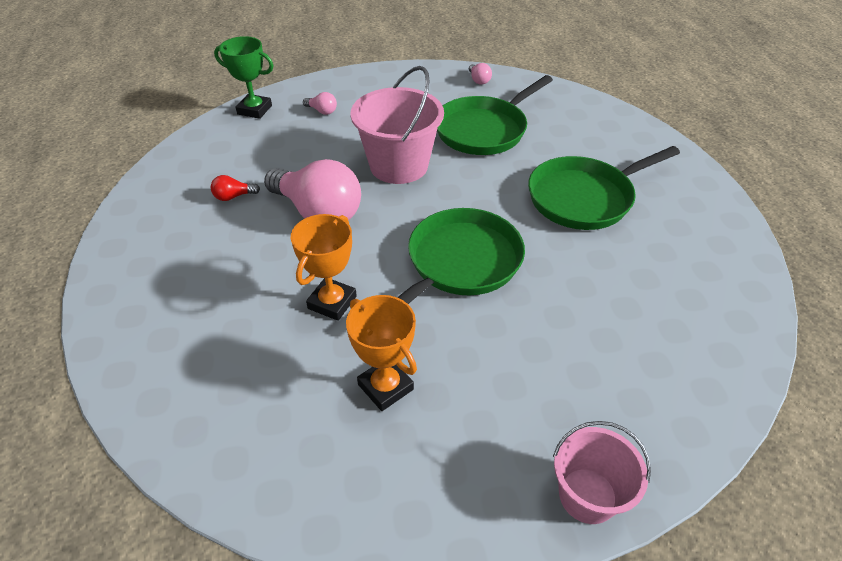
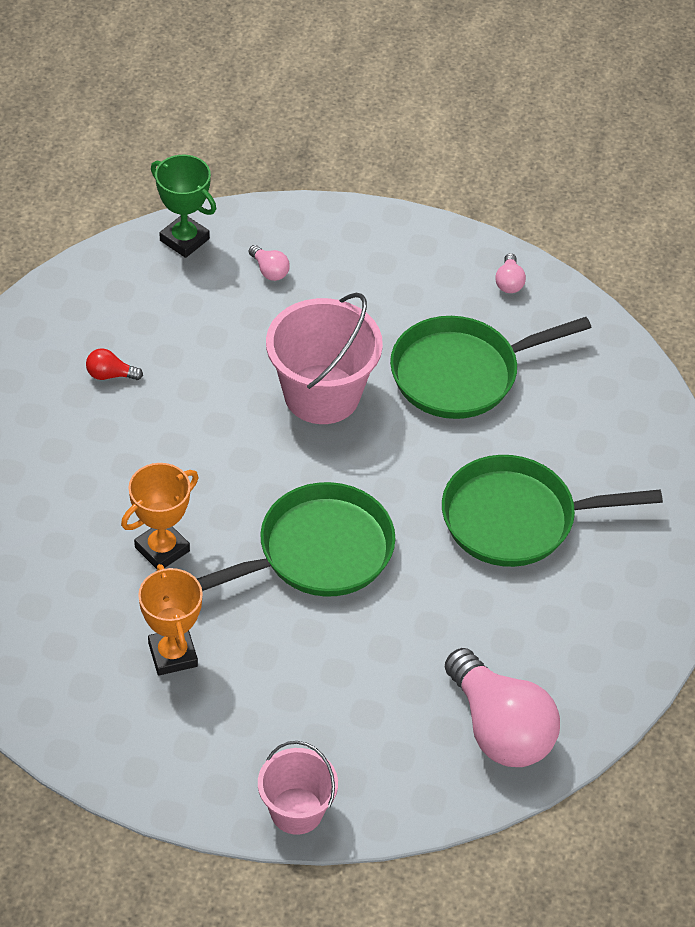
camera: 20 degrees right, 5 degrees up
pink light bulb [264,159,361,220] -> pink light bulb moved to [445,648,560,767]

